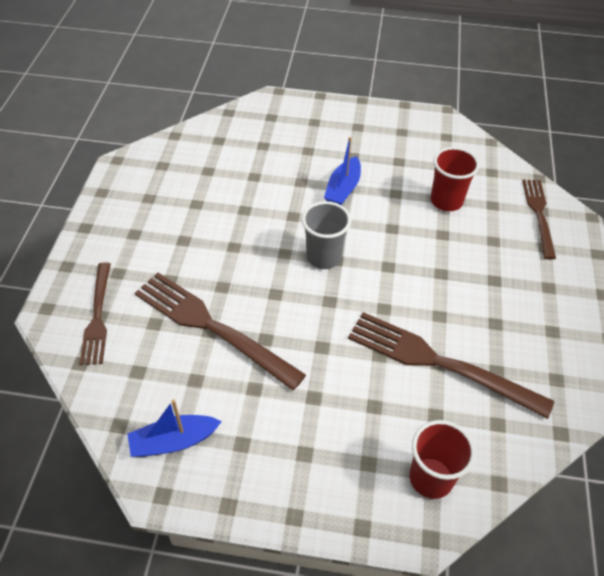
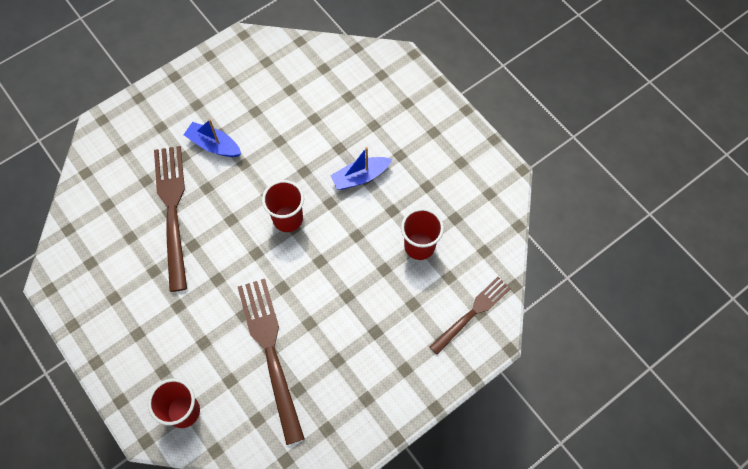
camera: 45 degrees right, 15 degrees up
brown fork [80,262,111,365] -> none
blue boat [127,399,222,457] -> blue boat moved to [184,119,241,157]
grey cup [302,201,351,269] -> red cup [262,180,304,232]

